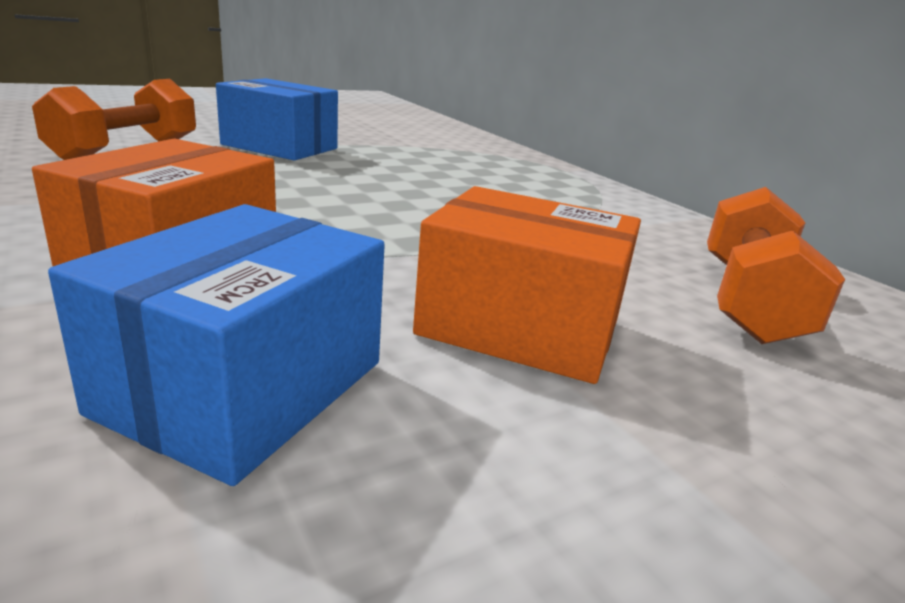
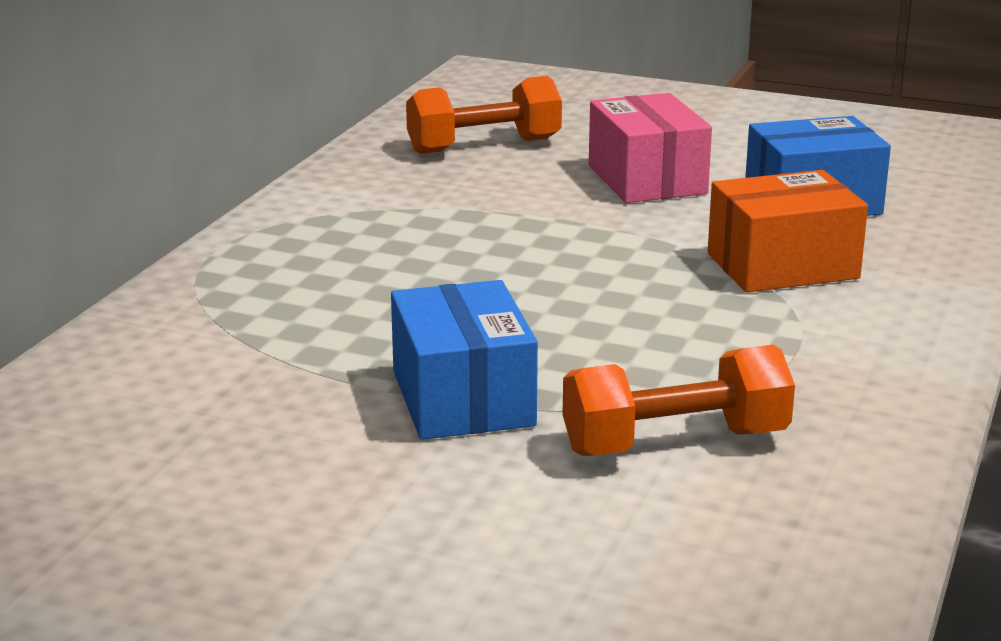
camera: 125 degrees left, 0 degrees up
orange box [413,186,641,384] -> pink box [589,93,712,203]

